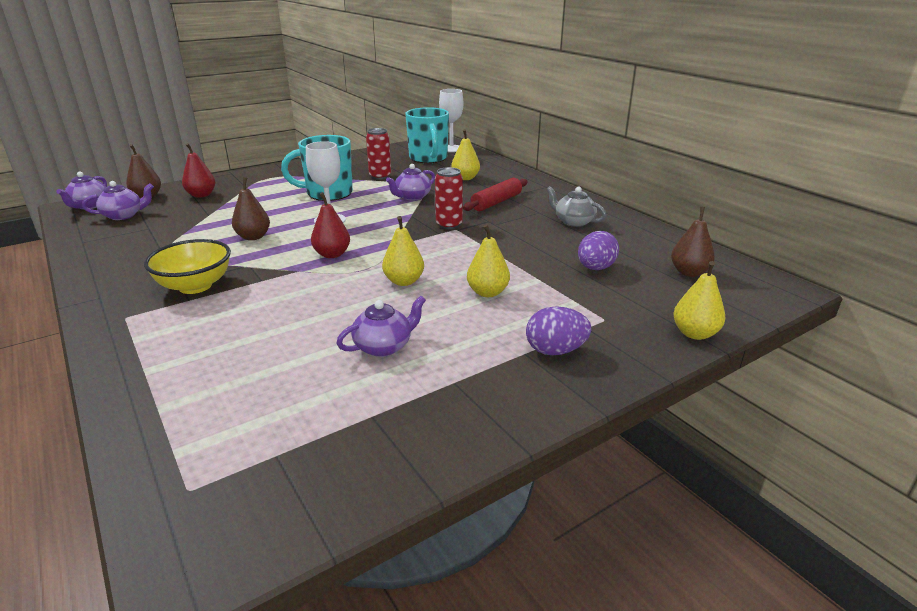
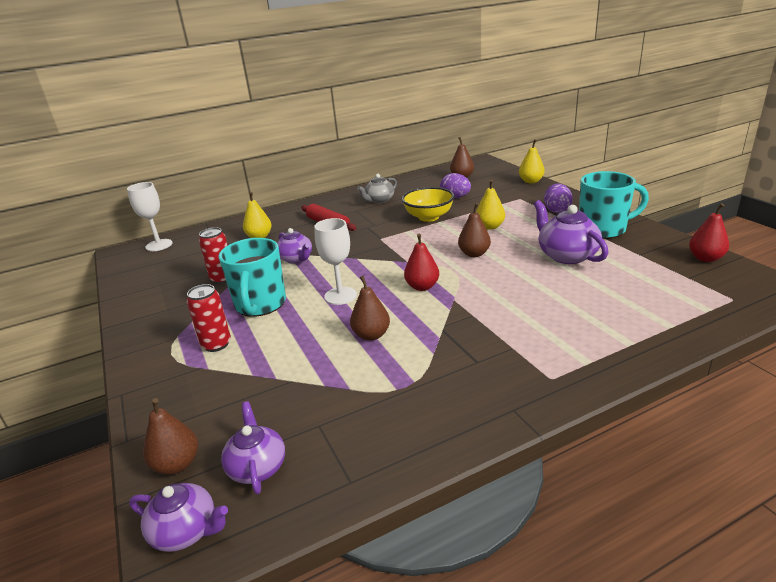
camera: 80 degrees left, 0 degrees up
yellow bowl [144,239,231,294] -> yellow bowl moved to [402,187,454,222]
red pear [182,143,215,198] -> red pear moved to [689,203,729,262]
purple teapot [336,296,426,357] -> purple teapot [534,200,609,264], size x1.52
yellow pear [382,216,424,286] -> brown pear [458,203,491,257]
turquoise mug [405,107,449,163] -> turquoise mug moved to [579,171,649,239]
red can [435,167,463,229] -> red can moved to [187,284,231,352]

